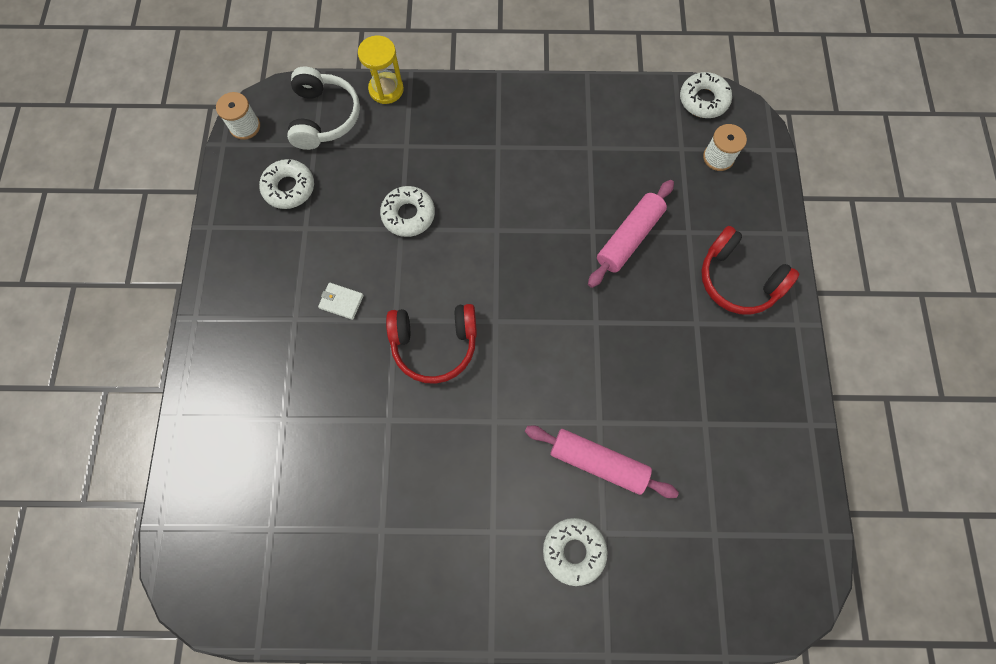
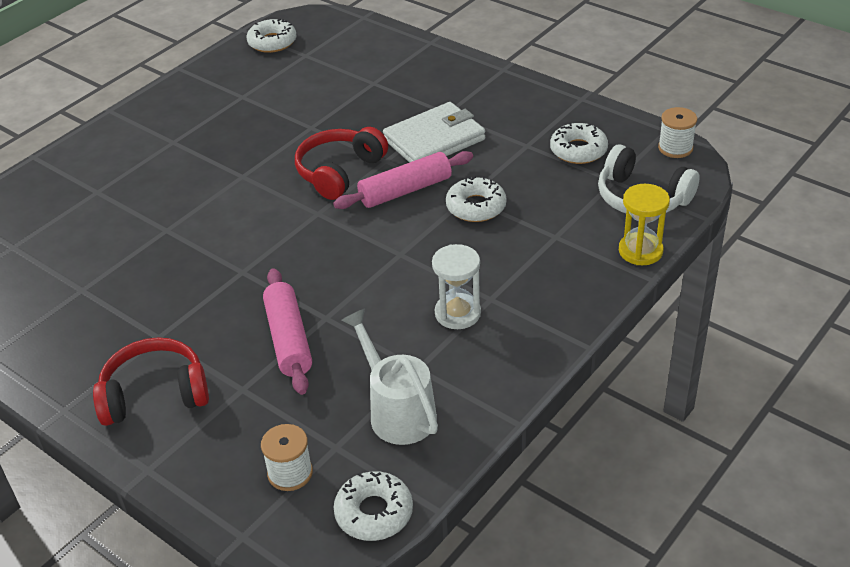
camera: 130 degrees right, 30 degrees down
white wallet [318,282,364,320] -> white wallet [383,102,485,163], size x2.25
pink rolling pin [525,425,679,498] -> pink rolling pin moved to [333,151,473,209]
white donut [543,518,608,586] -> white donut moved to [247,19,297,53]
none -> white watering can [342,308,438,445]
none -> white hourglass [432,244,481,329]

